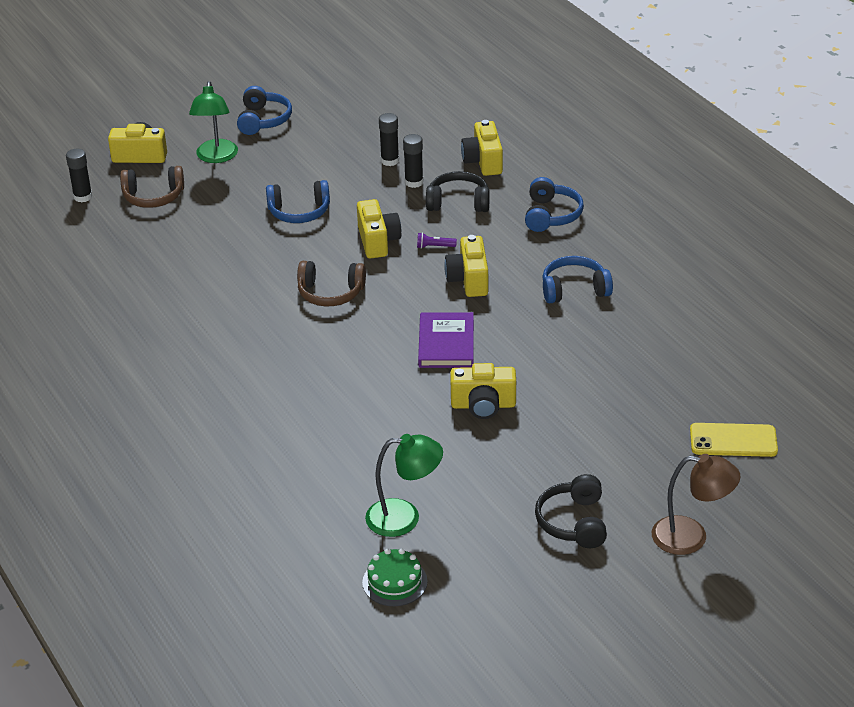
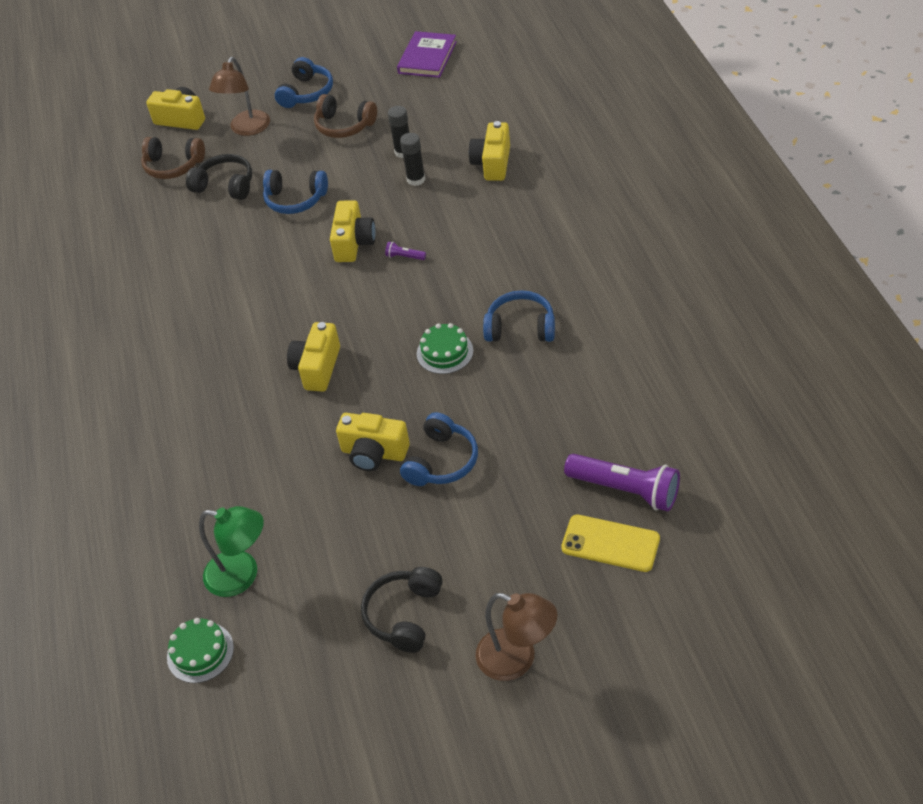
camera: 20 degrees right, 10 degrees up
black glue stick [66,149,92,202] -> none
green lamp [189,81,238,163] -> brown lamp [209,57,270,136]
brown headphones [297,261,366,306] -> brown headphones moved to [314,94,377,138]
purple book [418,312,474,368] -> purple book moved to [397,31,457,78]
black headphones [426,171,490,212] -> black headphones moved to [186,154,252,200]
yellow camera [444,235,488,297] -> yellow camera moved to [287,322,340,392]
blue headphones [525,177,584,232] -> blue headphones moved to [400,412,478,486]
none -> green cake [417,323,474,374]
none -> purple flashlight [564,454,680,511]

